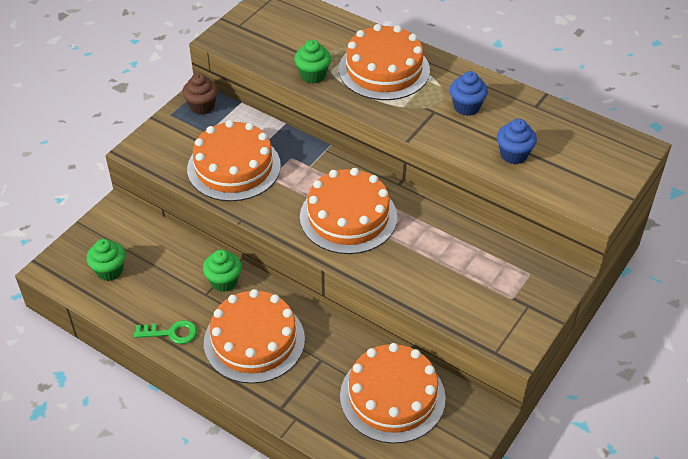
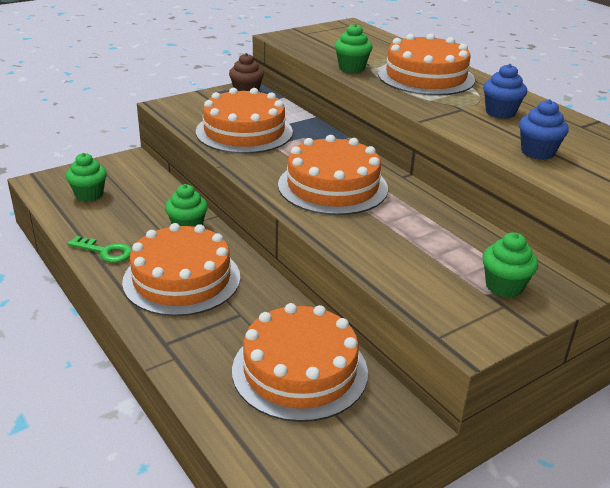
camera: 20 degrees right, 15 degrees down
none -> green cupcake [482,232,538,298]

